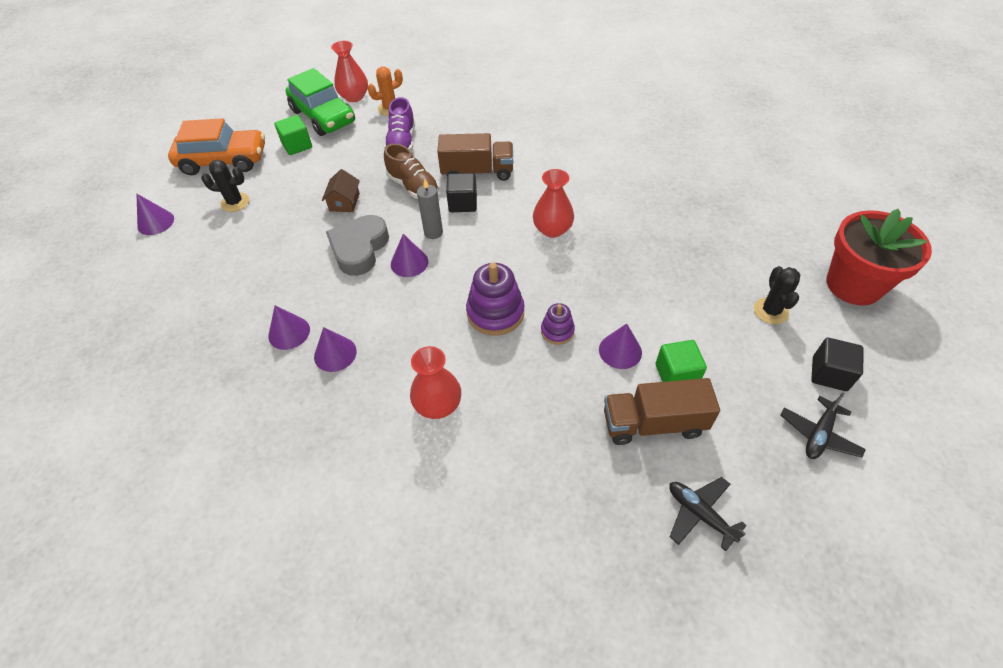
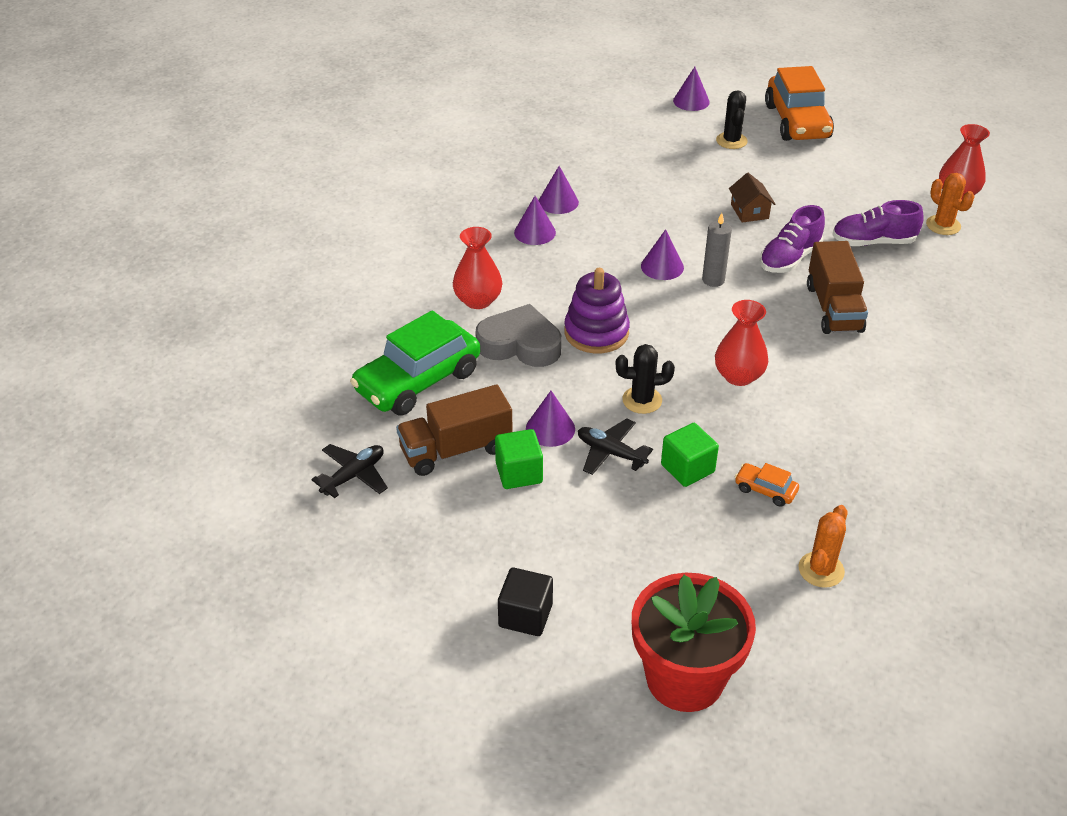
camera: 85 degrees right, 10 degrees down
green cube [274,115,312,155] -> green cube moved to [661,423,719,487]
green car [286,68,355,136] -> green car moved to [350,310,480,416]
brown house [322,169,360,212] -> brown house turned 75 degrees clockwise [729,173,776,223]
grey heart [326,215,389,276] -> grey heart moved to [475,304,561,367]
brown shoe [384,143,439,199] -> purple shoe [760,205,825,273]
black cube [446,173,477,212] -> none
purple stacking toy [541,303,575,345] -> none
brown truck [604,378,720,445] -> brown truck turned 105 degrees counterclockwise [396,384,513,476]
black cactus [754,266,800,324] -> black cactus moved to [616,344,675,414]
black plane [780,392,866,459] -> black plane moved to [578,418,653,475]
none -> orange car [735,463,799,507]
none -> orange cactus [799,505,847,588]

